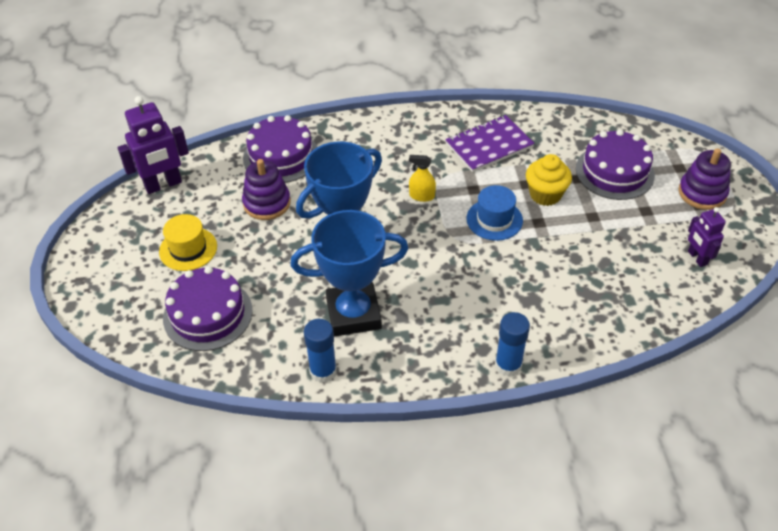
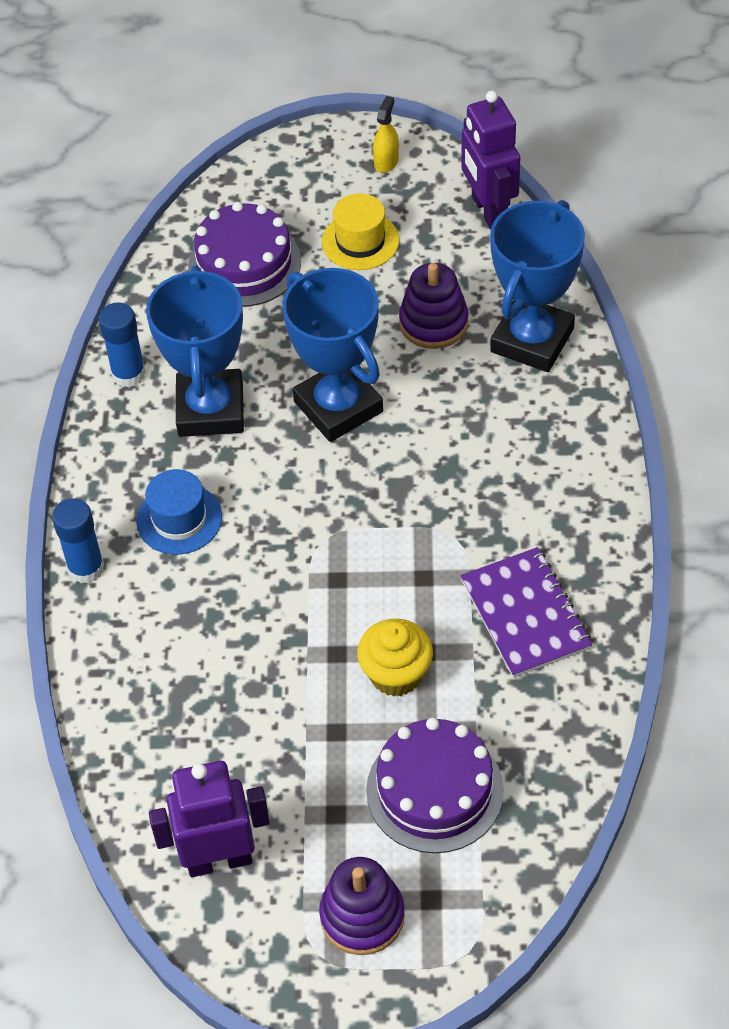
camera: 100 degrees right, 5 degrees up
purple cake [243,115,317,183] -> blue trophy [490,200,585,372]
yellow spray bottle [409,155,436,202] -> yellow spray bottle moved to [373,96,399,173]
blue hat [467,185,523,241] -> blue hat moved to [136,469,222,555]
purple robot [688,207,726,267] -> purple robot [149,761,270,877], size x1.66

